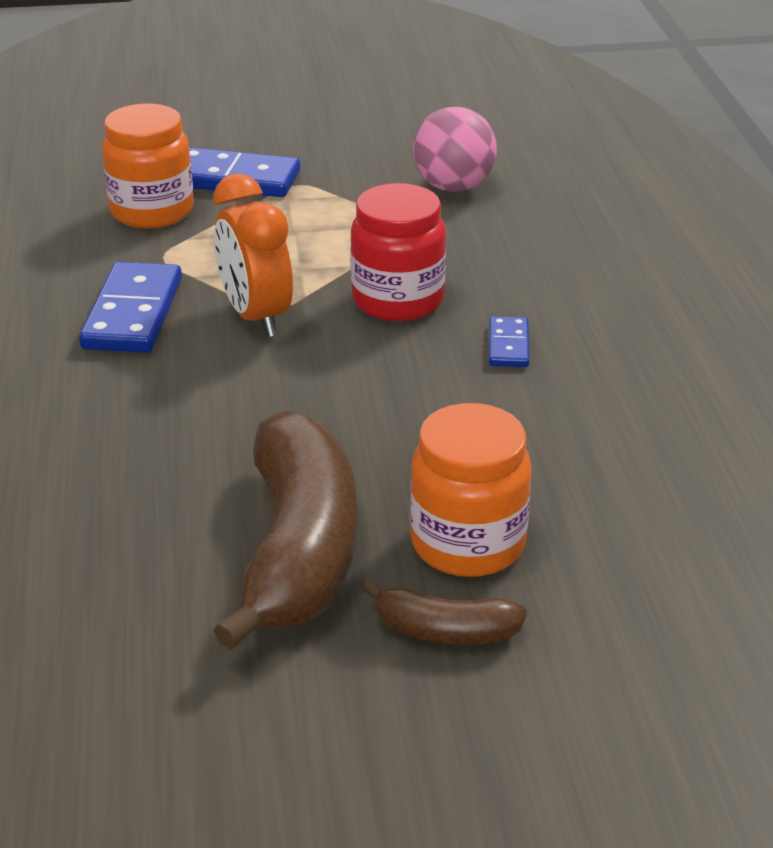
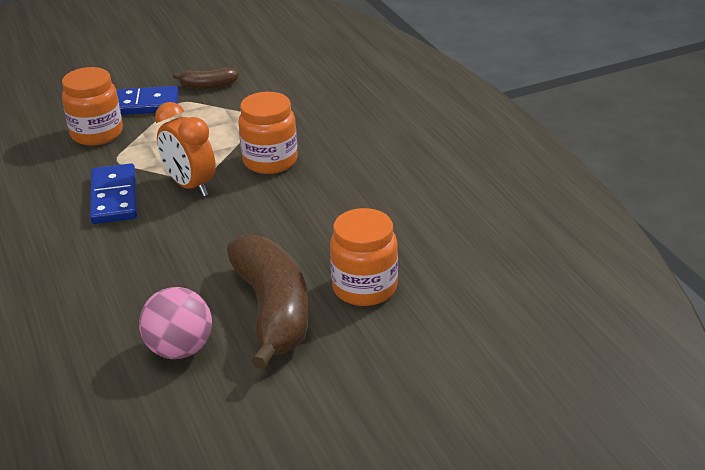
camera: 15 degrees left, 0 degrees up
red jar [350,183,446,321] -> orange jar [238,92,298,174]
brown banana [363,581,527,645] -> brown banana moved to [173,67,239,89]
pink ball [413,107,497,192] -> pink ball moved to [139,287,212,359]
blue domino [489,316,529,367] -> none

